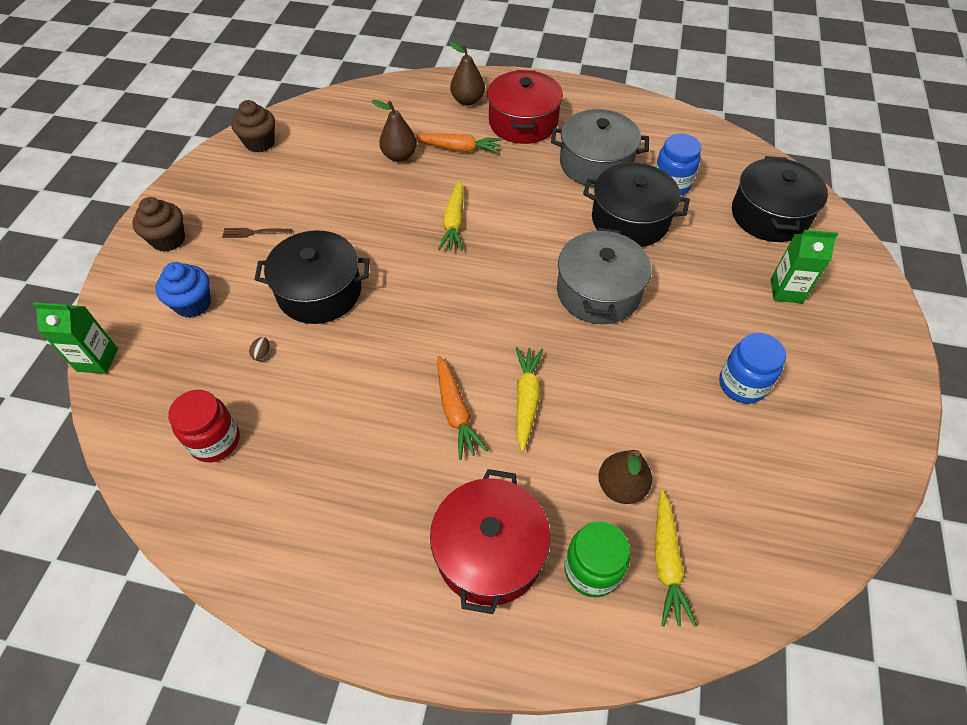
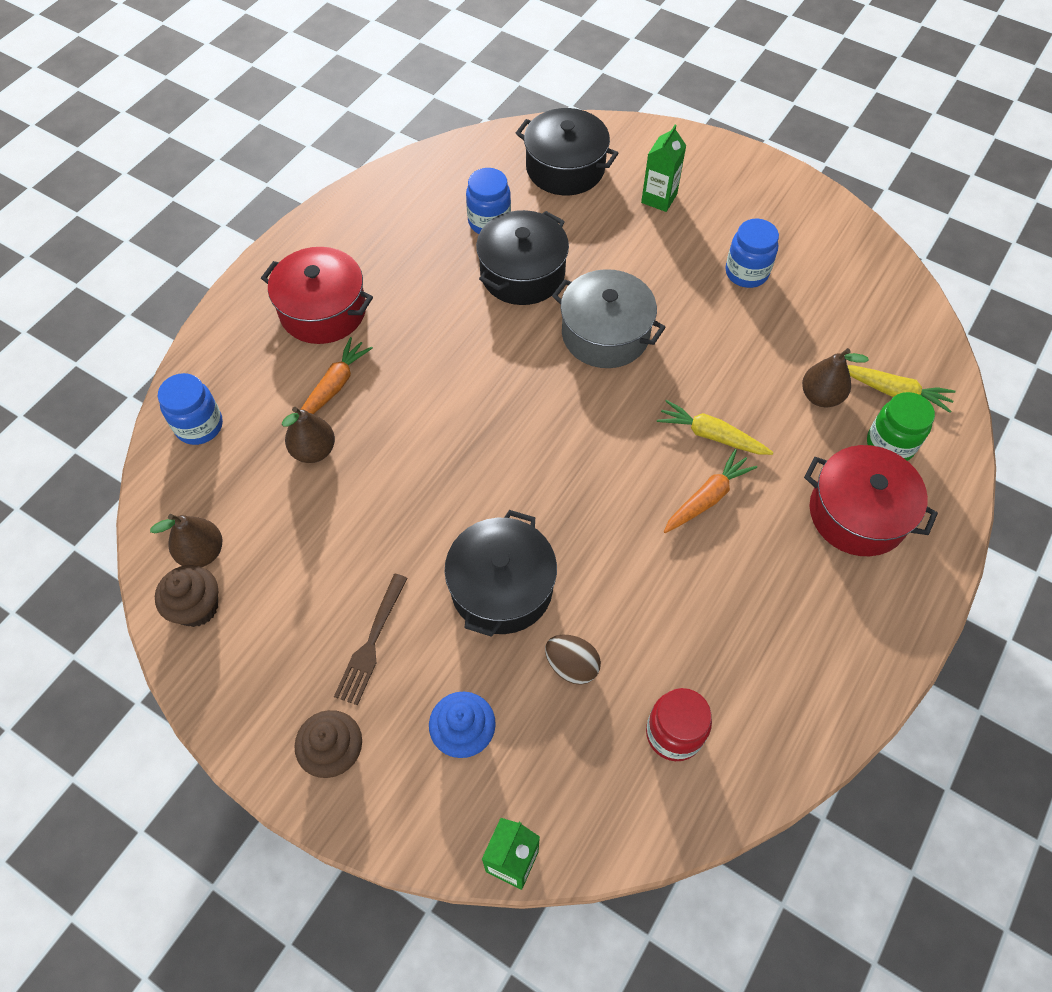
camera: 70 degrees left, 5 degrees up
brown fork [222,228,292,238] -> brown fork [334,574,408,705], size x1.52
brown egg [249,337,270,361] -> brown egg [545,635,601,685], size x1.96
yellow carrot [438,179,464,251] -> none
orange carrot [438,356,488,460] -> orange carrot turned 45 degrees counterclockwise [664,449,757,533]
brown pear [449,41,485,106] -> brown pear moved to [150,514,222,567]
grey pot [551,109,649,187] -> none
none -> blue jar [158,373,223,445]

